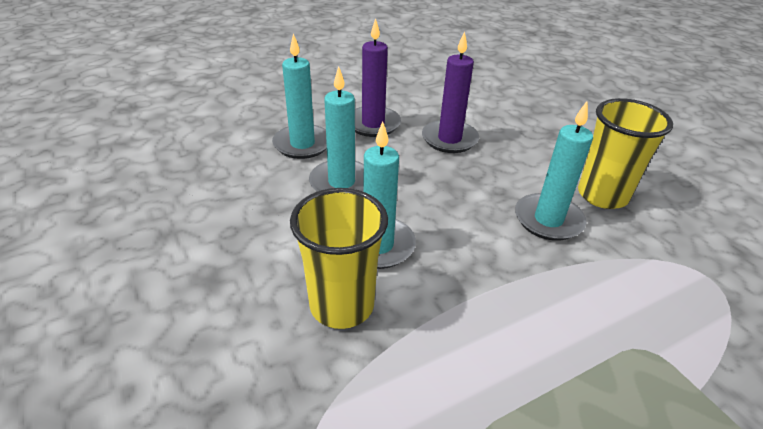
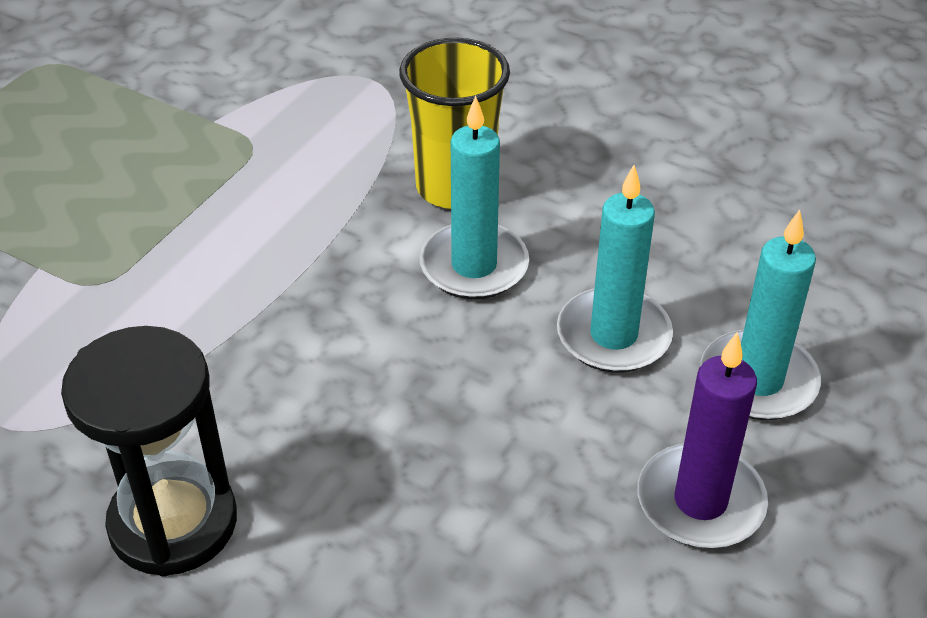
camera: 150 degrees right, 5 degrees up
purple candle [422,31,479,153] -> none
turquoise candle [515,101,593,241] -> none
yellow cup [578,98,673,209] -> black hourglass [61,326,237,577]

